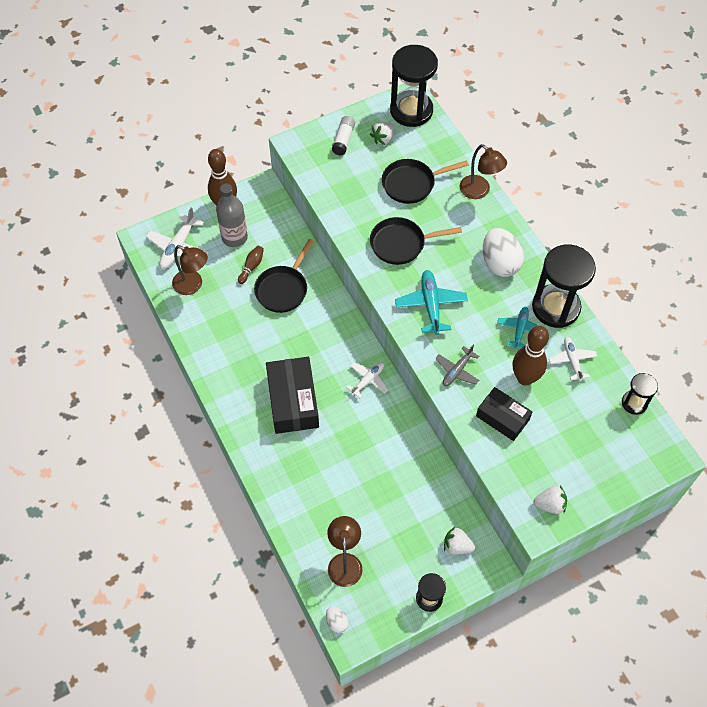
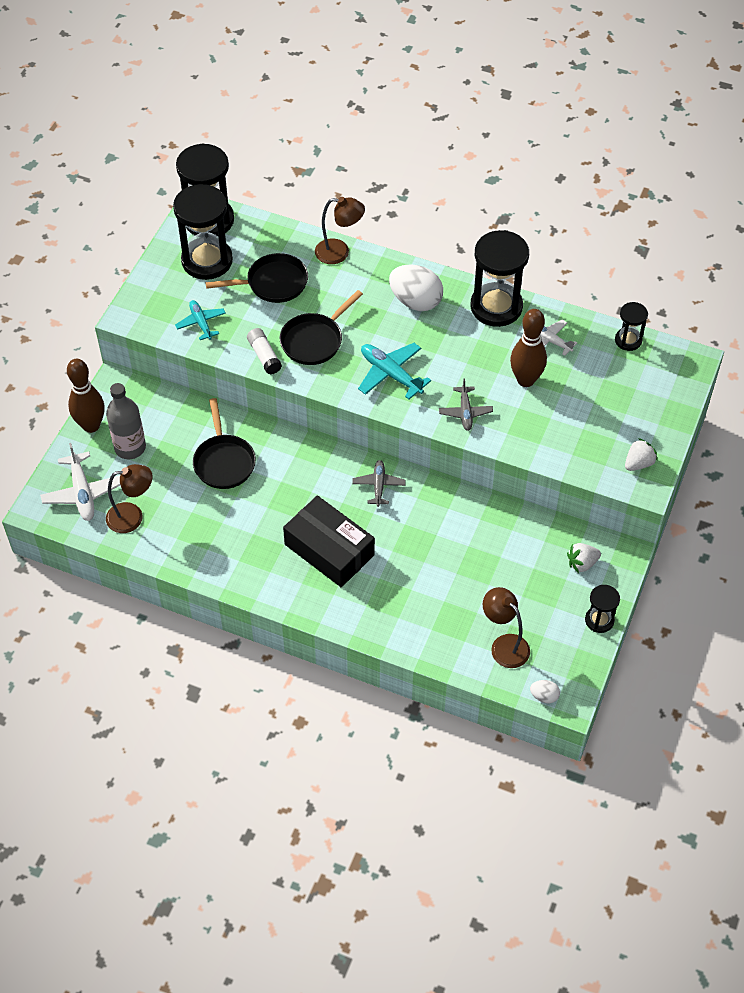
camera: 40 degrees left, 5 degrees down
brown bowling pin [238,246,264,284] -> none
white glue stick [332,116,355,156] -> white glue stick moved to [247,328,282,375]
white plane [346,362,388,398] -> grey plane [352,460,406,507]
white strawberry [370,122,395,145] -> black hourglass [173,184,233,280]
black pan [382,159,469,204] -> black pan turned 135 degrees counterclockwise [205,253,308,303]
black box [476,387,532,441] -> none
turquoise plane [497,307,538,349] -> turquoise plane moved to [175,300,226,340]

